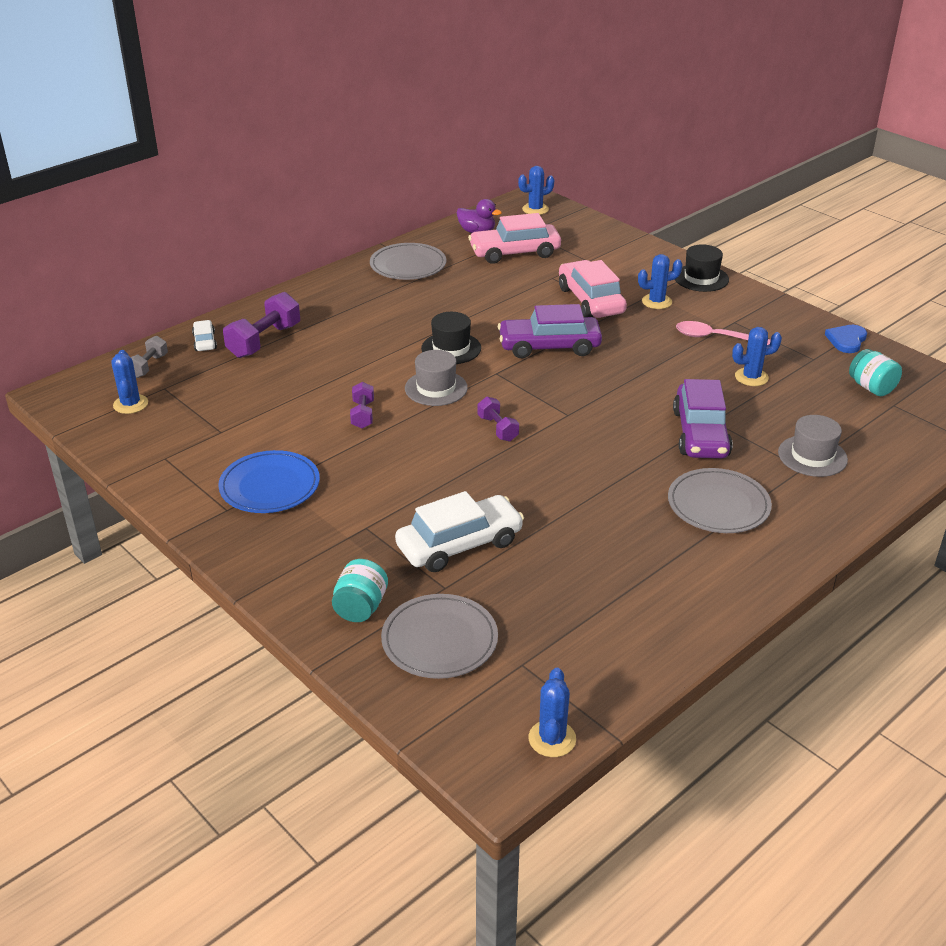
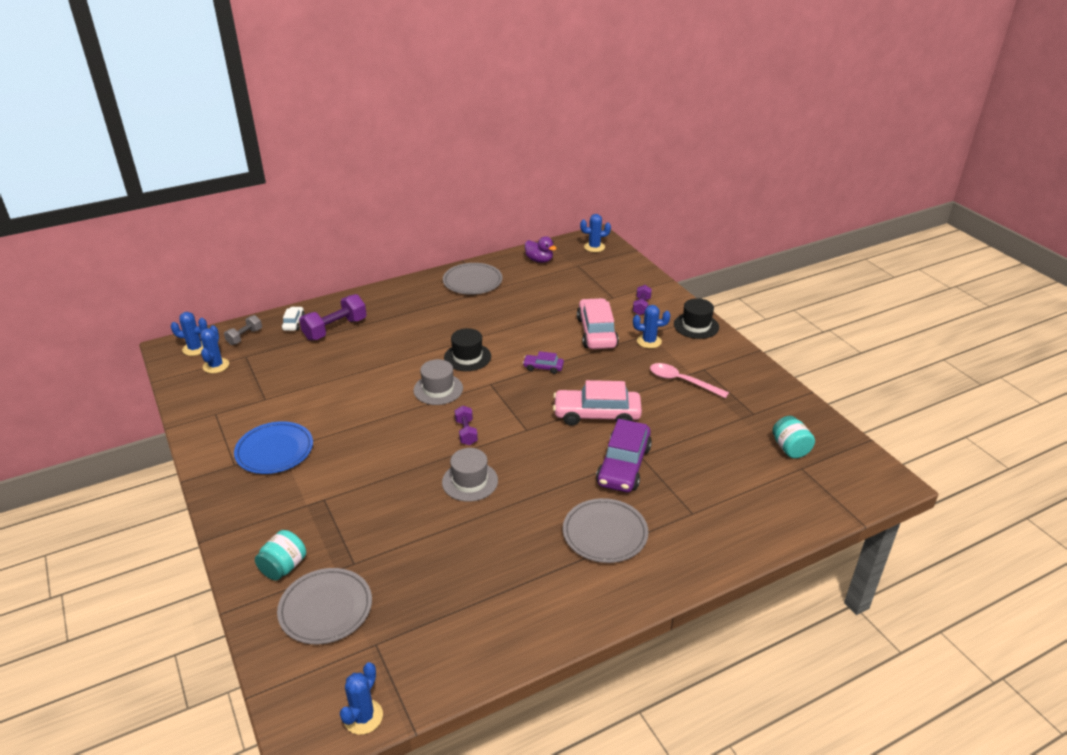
camera: 15 degrees right, 0 degrees up
purple dumbbell [350,382,374,429] -> purple dumbbell moved to [633,285,652,315]
white car [395,491,524,572] -> none
pink car [468,213,561,264] -> pink car moved to [553,380,642,426]
purple car [498,304,602,358] -> purple car [523,351,564,374], size x0.49
blue cactus [732,327,782,386] -> blue cactus moved to [171,312,207,356]
grey hat [778,415,848,477] -> grey hat moved to [442,448,498,502]
blue heart [825,325,867,353] -> none

